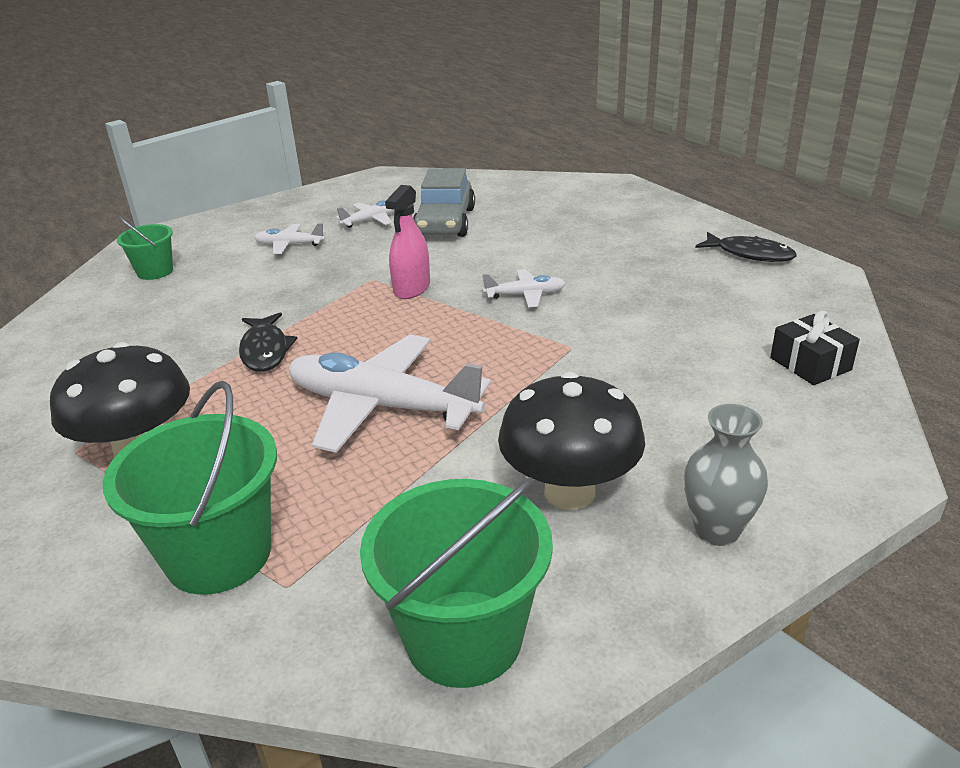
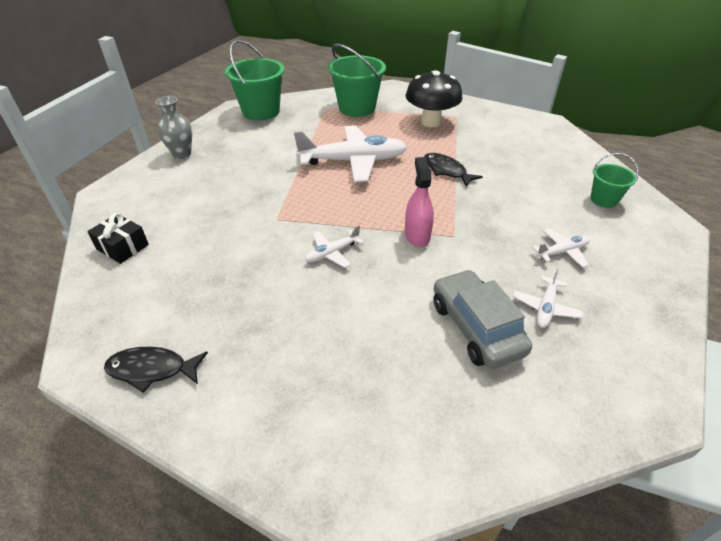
camera: 150 degrees right, 10 degrees up
black mushroom [498,372,645,510] -> none

